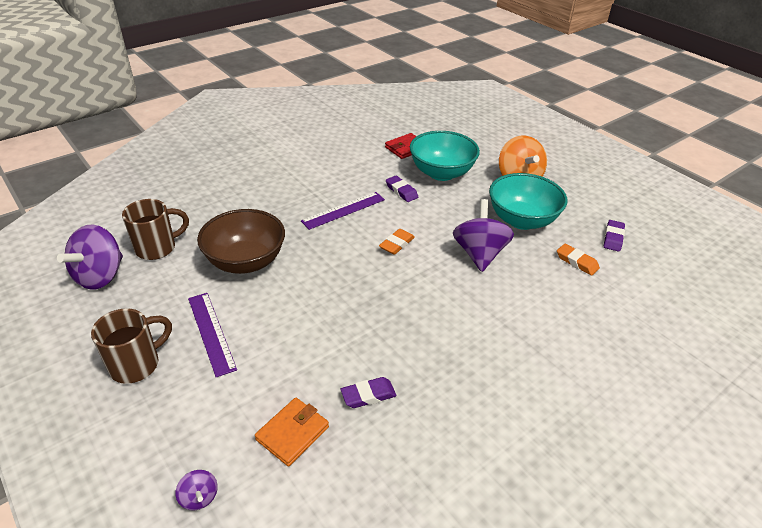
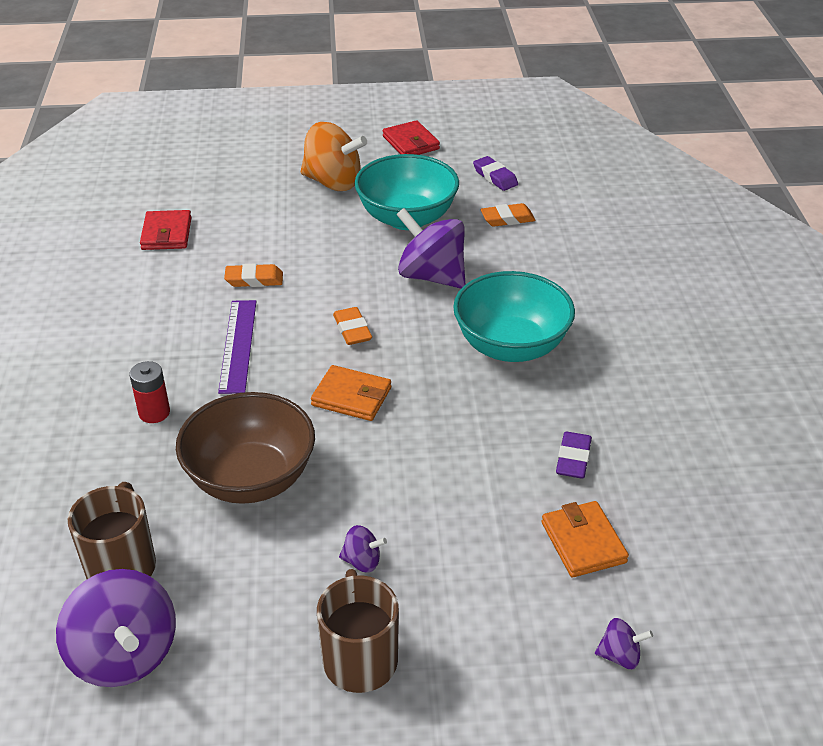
camera: 55 degrees left, 0 degrees up
purple ruler [188,293,237,377] -> purple spinning top [339,525,387,573]
purple eraser [386,176,418,202] -> orange eraser [224,264,283,287]
turquoise bowl [410,131,480,181] -> turquoise bowl moved to [453,271,575,362]
none -> red battery [130,361,170,423]
none -> orange wallet [311,365,391,421]
none -> red wallet [383,120,440,155]

